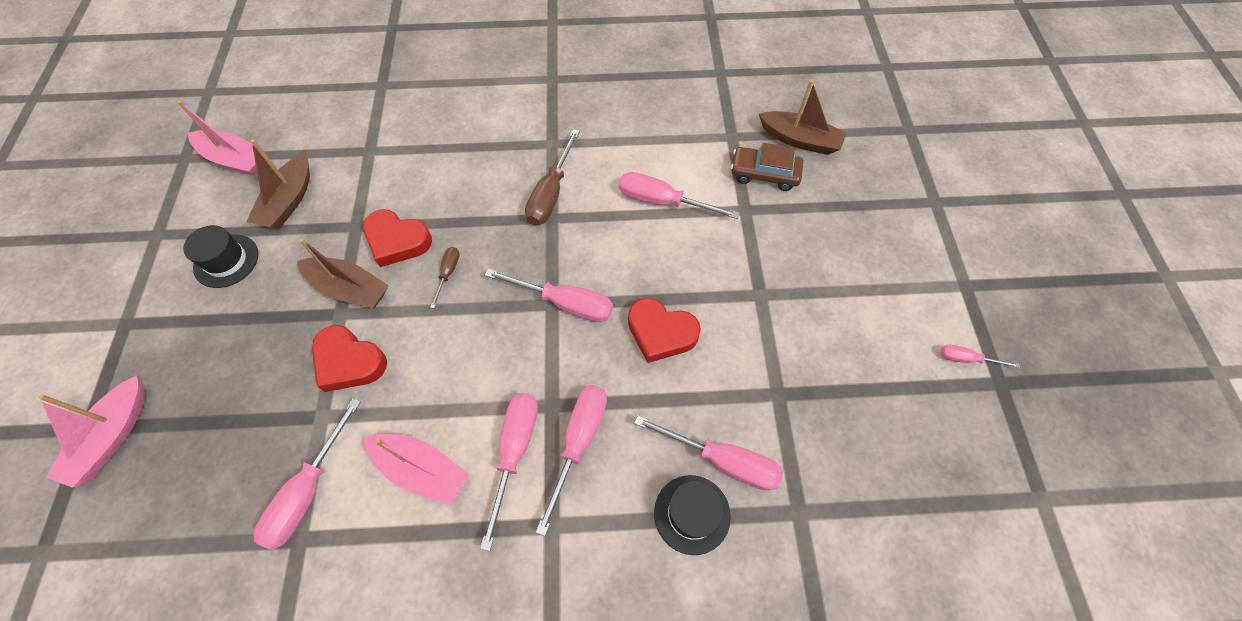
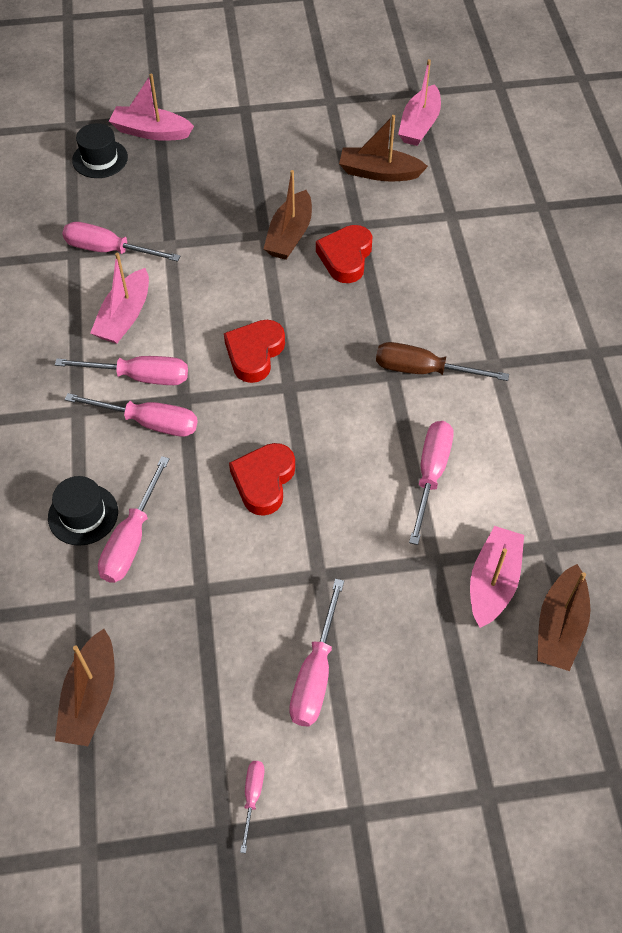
camera: 85 degrees right, 5 degrees down
black hat [183,225,258,288] -> black hat moved to [72,123,128,178]
red heart [312,325,387,392] -> red heart moved to [224,320,285,383]
brown screwdriver [430,247,460,309] -> none
pink screwdriver [485,269,613,322] -> pink screwdriver moved to [289,579,344,727]
brown car [731,143,803,191] -> pink boat [470,526,524,628]
none -> brown boat [55,629,115,746]

